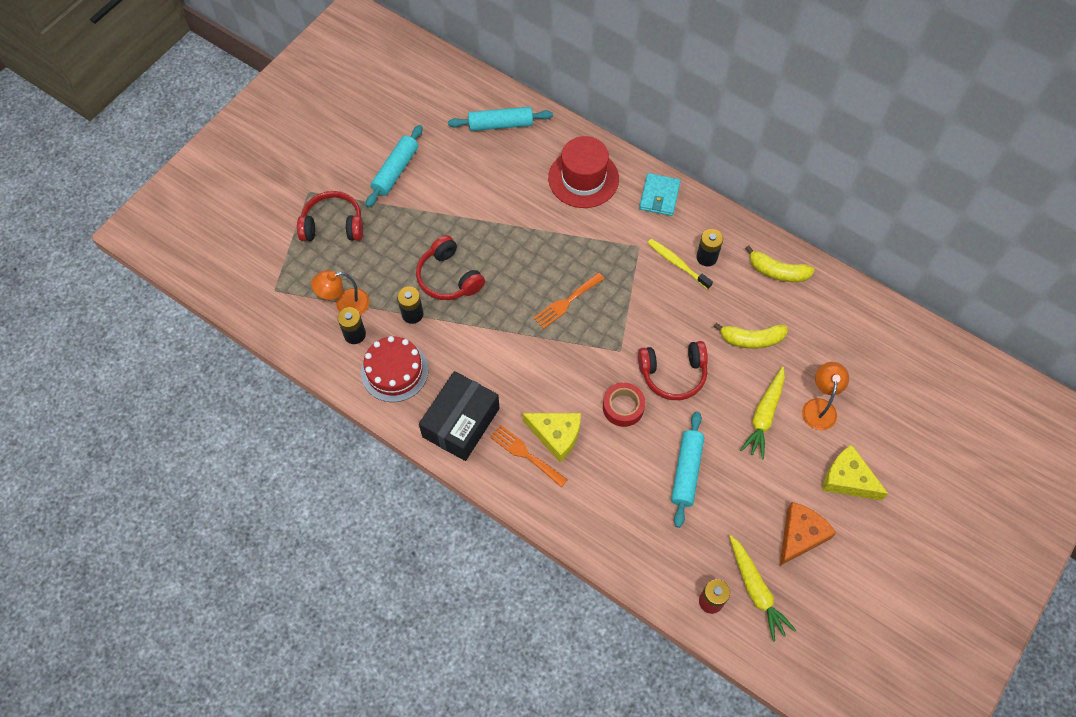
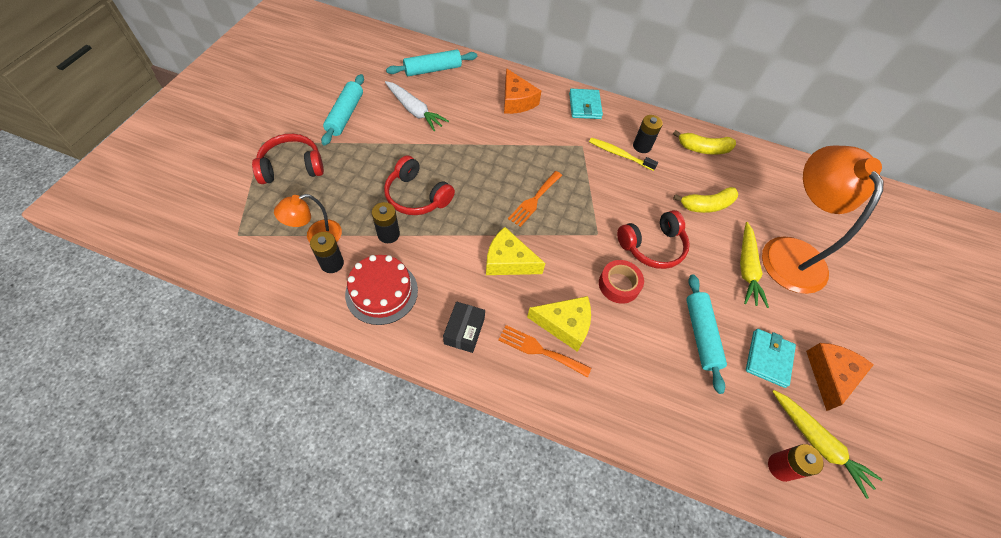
camera: 20 degrees left, 5 degrees down
black box [419,371,500,461] -> black box [443,301,485,353], size x0.56
red hat [548,136,619,208] -> orange cheese [504,68,541,114]
orange lamp [802,362,849,430] -> orange lamp [762,145,884,294], size x2.02
yellow cheese [822,444,888,501] -> yellow cheese moved to [486,227,545,275]
none -> white carrot [385,81,449,131]
none -> turquoise wallet [746,329,796,388]

